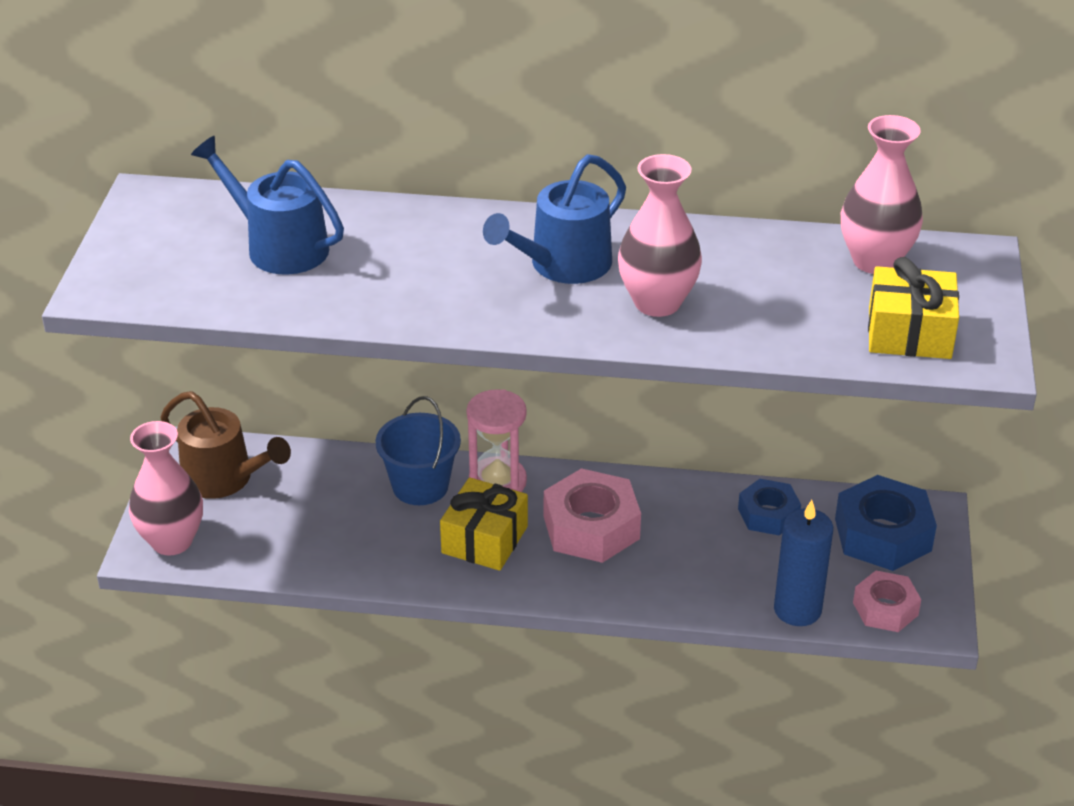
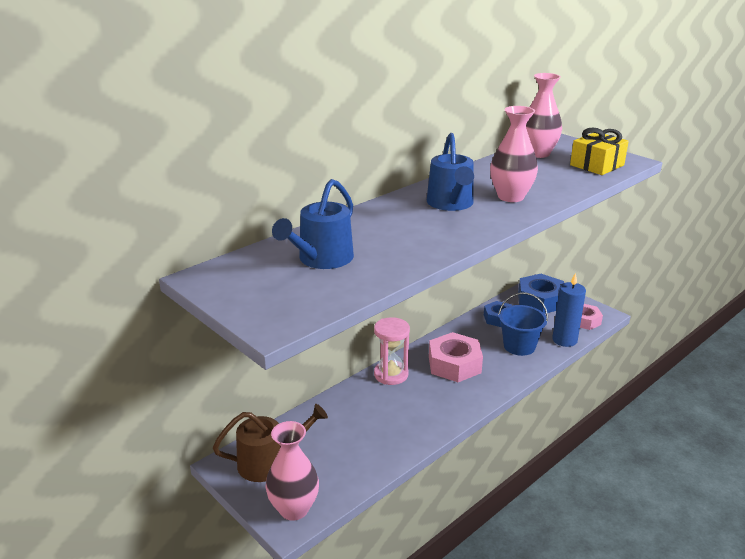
camera: 50 degrees left, 10 degrees down
blue watering can [191,136,344,275] -> blue watering can turned 45 degrees counterclockwise [272,179,354,269]
blue bucket [375,396,461,505] -> blue bucket moved to [498,293,548,356]
yellow gift [440,477,528,571] -> none

